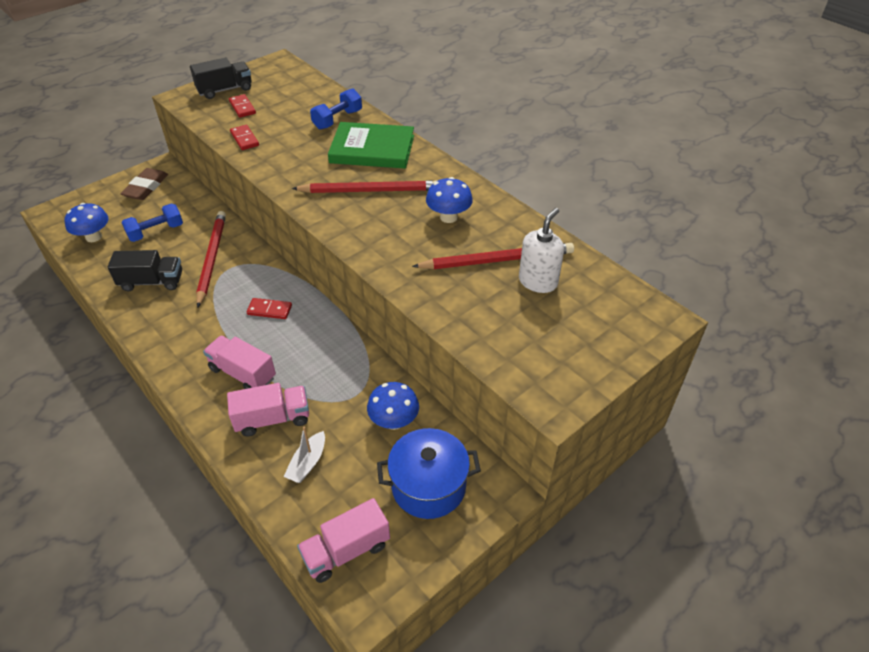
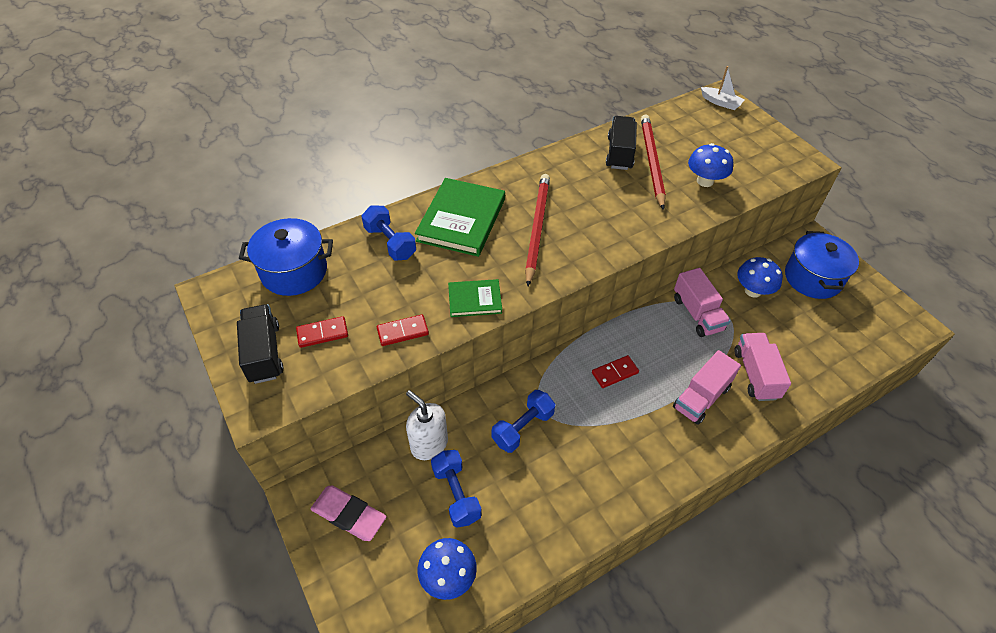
camera: 80 degrees left, 5 degrees up
black truck [108,250,182,291] -> black truck moved to [606,116,637,170]
brown eraser [120,168,168,200] -> pink eraser [311,486,386,541]
red pencil [196,211,226,308] -> blue dumbbell [492,390,555,453]
red domino [247,298,292,319] -> red domino turned 45 degrees clockwise [592,355,639,388]
white boat [283,427,325,483] -> white boat moved to [701,66,745,110]
pink truck [297,498,390,583] -> pink truck moved to [674,268,730,337]
blue mushroom [426,177,473,223] -> blue mushroom moved to [688,143,733,187]
white soap dispenser [519,208,564,293] -> white soap dispenser moved to [406,390,448,460]
none -> blue pot [239,218,333,296]
none -> green book [448,279,502,317]

